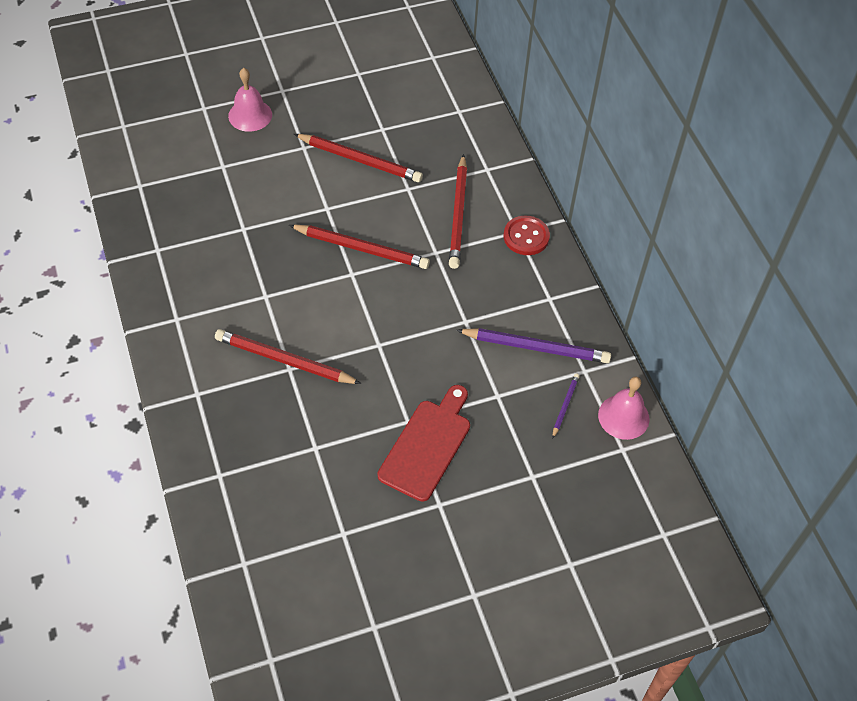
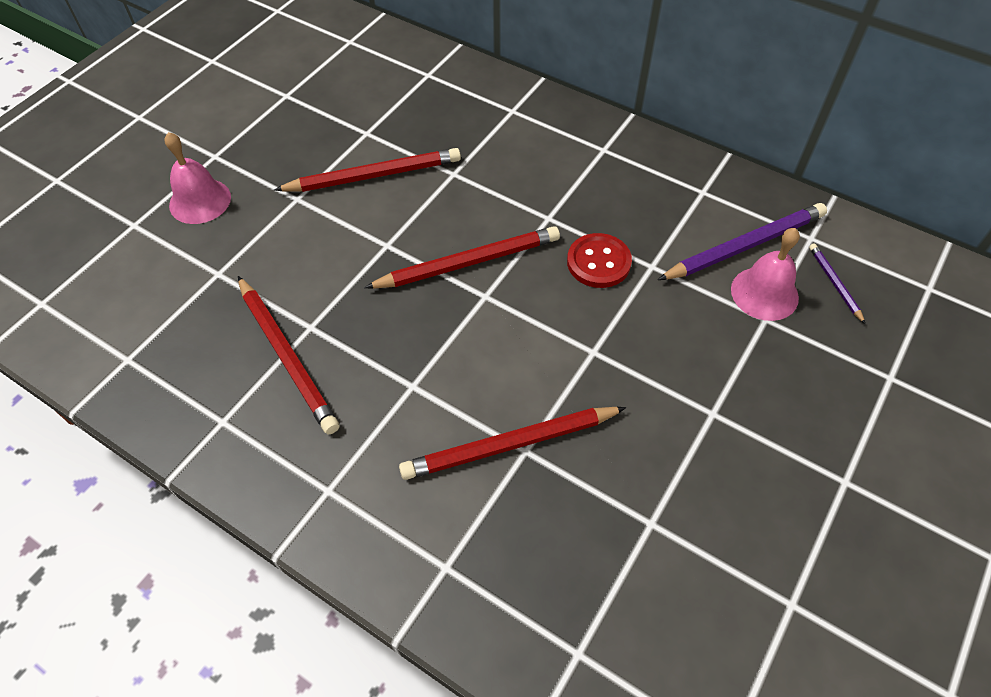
camera: 35 degrees left, 0 degrees up
red cutting board [378,385,470,502] -> none
red pencil [449,154,467,269] -> red pencil moved to [238,276,339,434]
red button [504,216,550,255] -> red button moved to [567,233,632,288]
pink bell [598,377,649,440] -> pink bell moved to [731,228,800,321]

